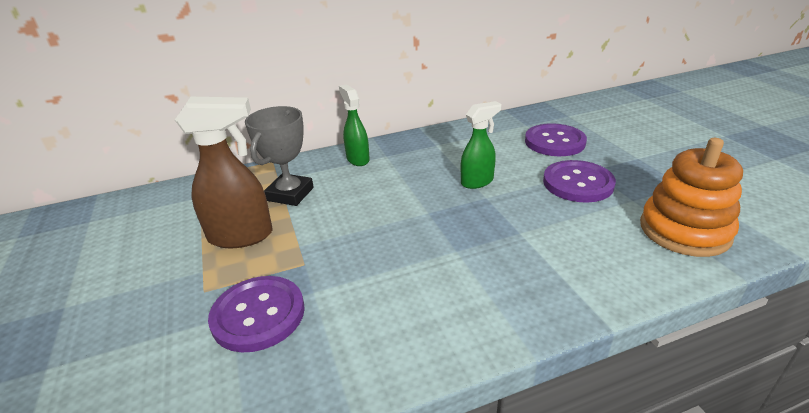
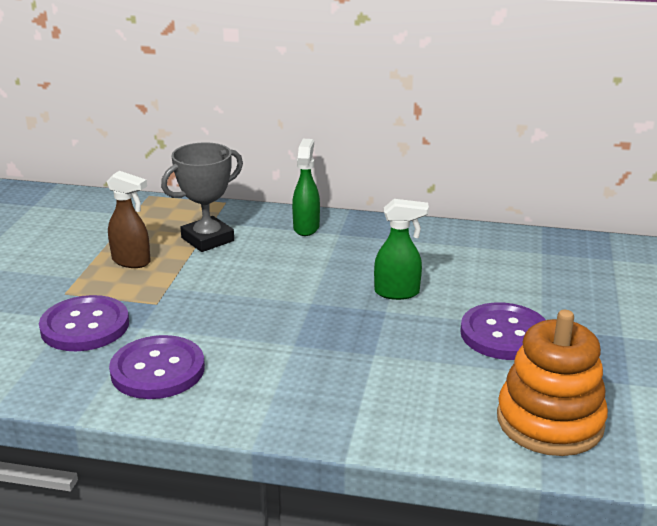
camera: 30 degrees right, 5 degrees down
brown spray bottle [175,97,273,248] -> brown spray bottle [107,171,151,268], size x0.64
purple button [525,123,587,156] -> purple button moved to [109,335,205,399]

